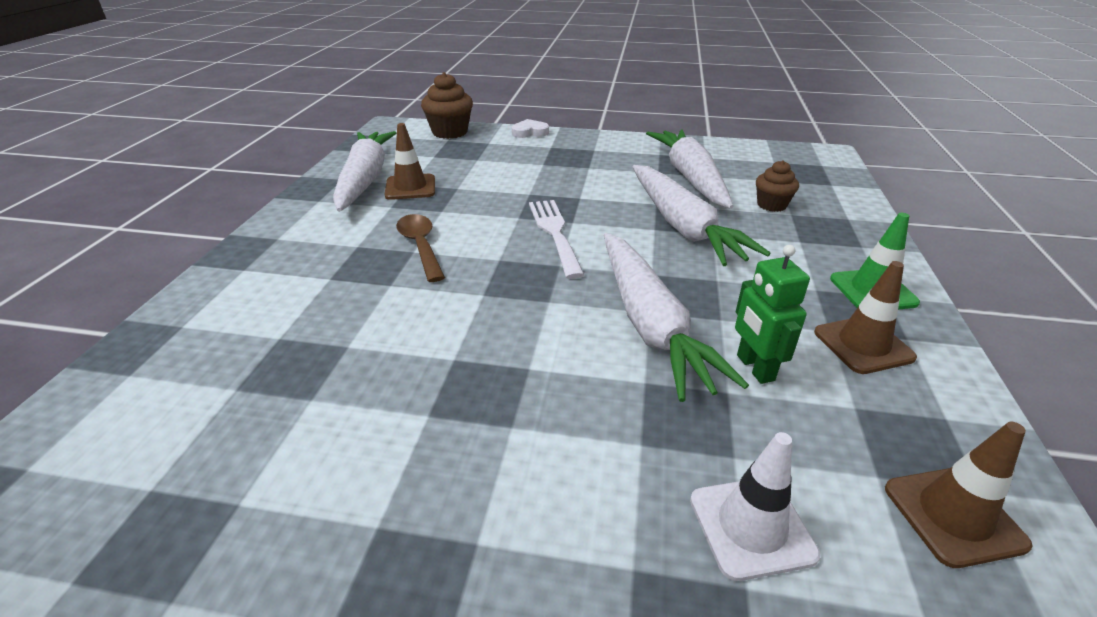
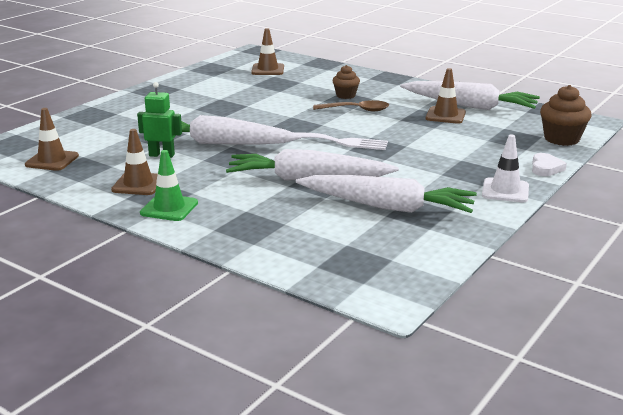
camera: 115 degrees right, 10 degrees down
white traffic cone [690,432,820,581] -> white traffic cone moved to [482,134,529,202]
brown cupcake [756,160,799,212] -> brown cupcake moved to [332,65,360,99]
none -> brown traffic cone [251,28,284,75]

